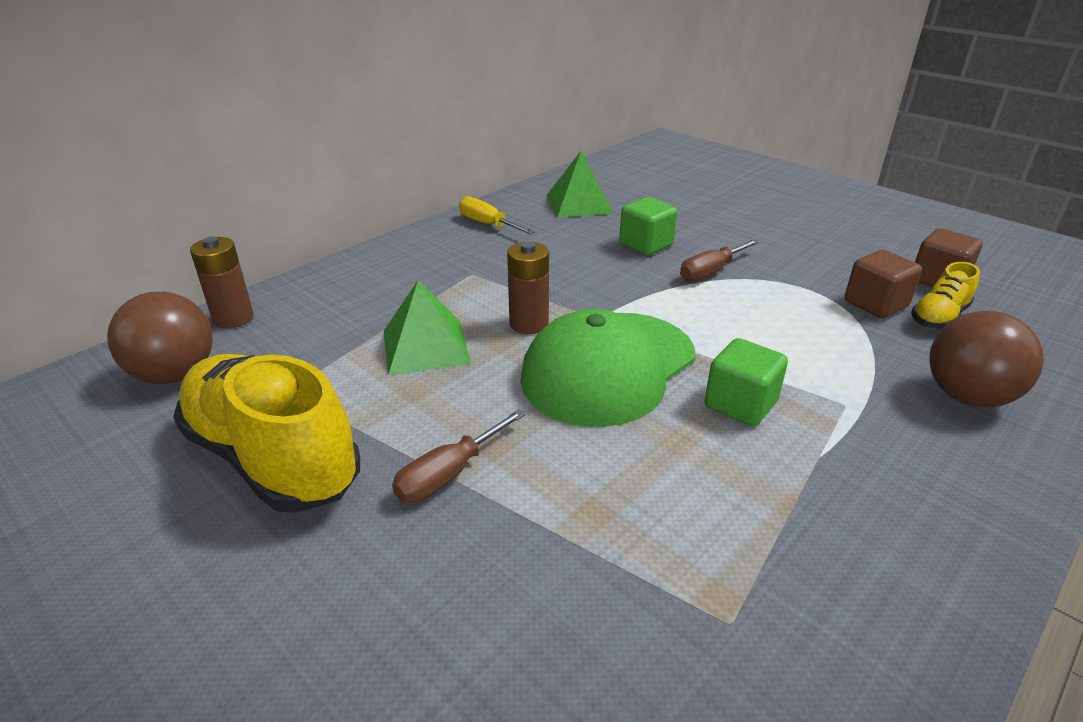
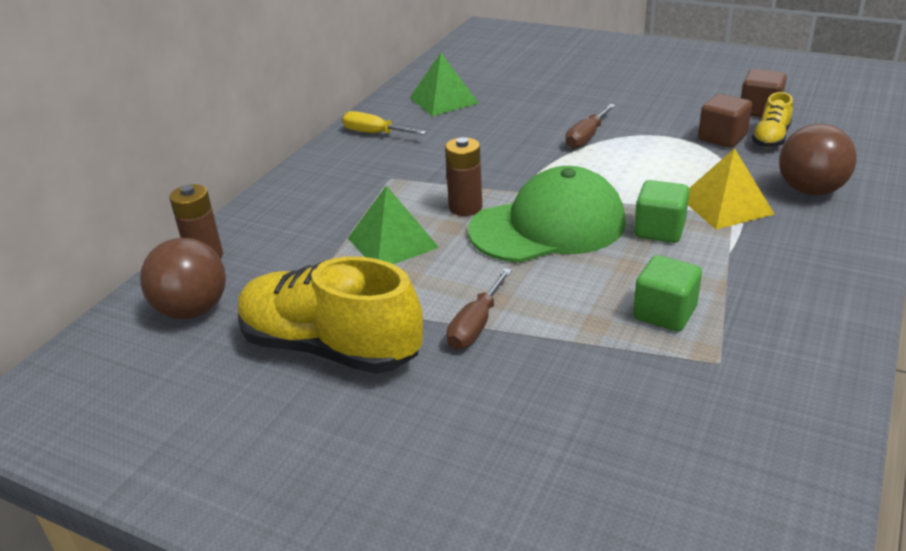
camera: 15 degrees left, 0 degrees up
green cap [520,309,696,427] -> green cap turned 135 degrees counterclockwise [468,166,626,263]
green cube [619,197,677,255] -> green cube moved to [633,255,702,332]
none -> yellow pyramid [688,148,774,229]

